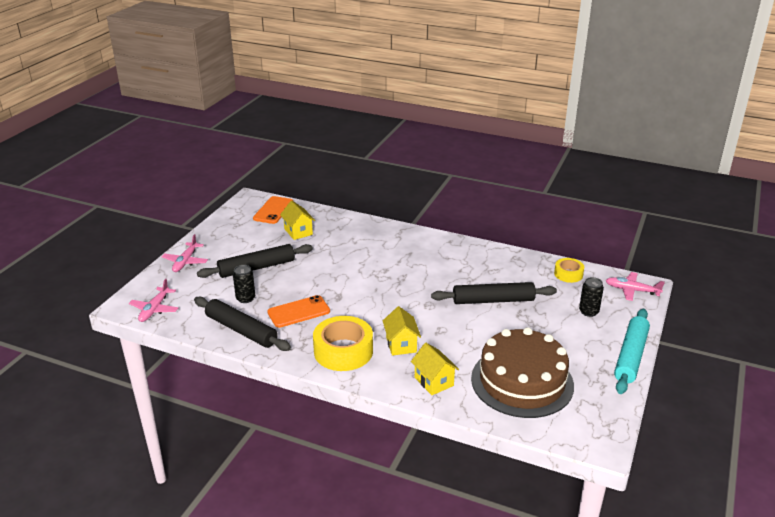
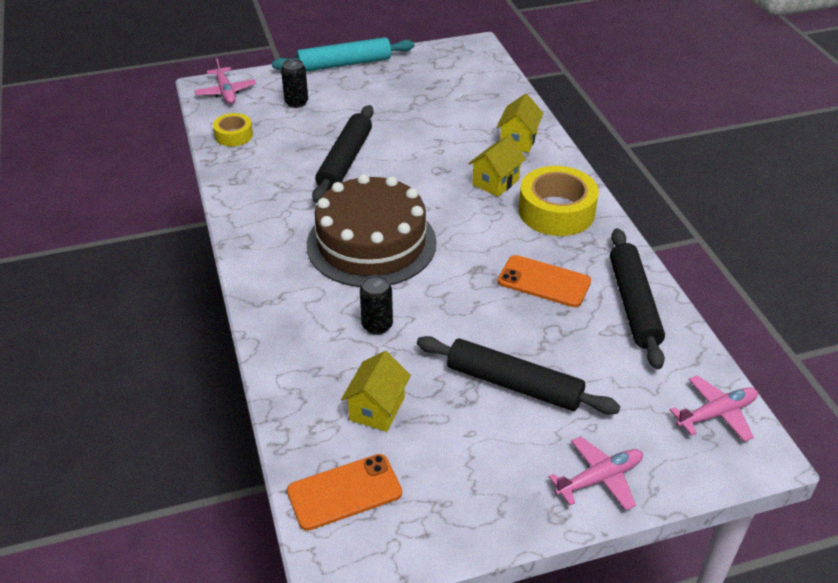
camera: 130 degrees left, 10 degrees up
black can [233,265,255,303] -> black can moved to [360,275,393,335]
black rolling pin [431,282,557,304] -> black rolling pin turned 60 degrees clockwise [312,105,374,203]
brown cake [471,327,574,418] -> brown cake moved to [307,174,436,287]

